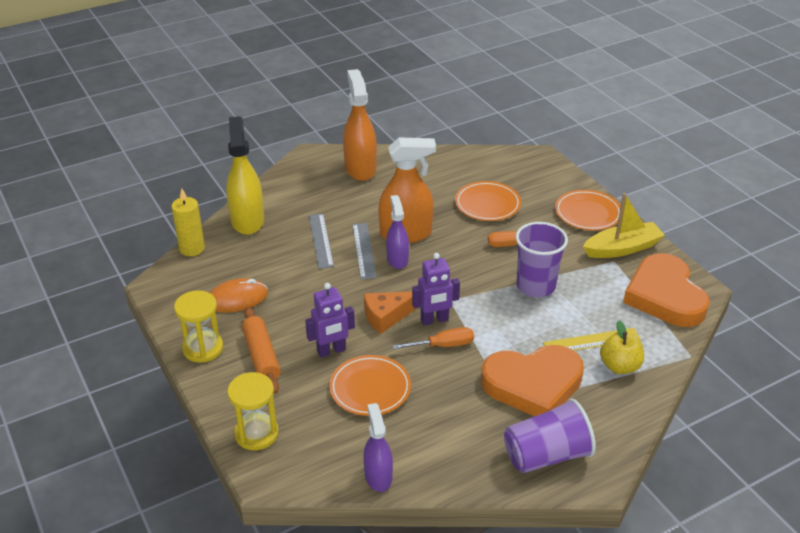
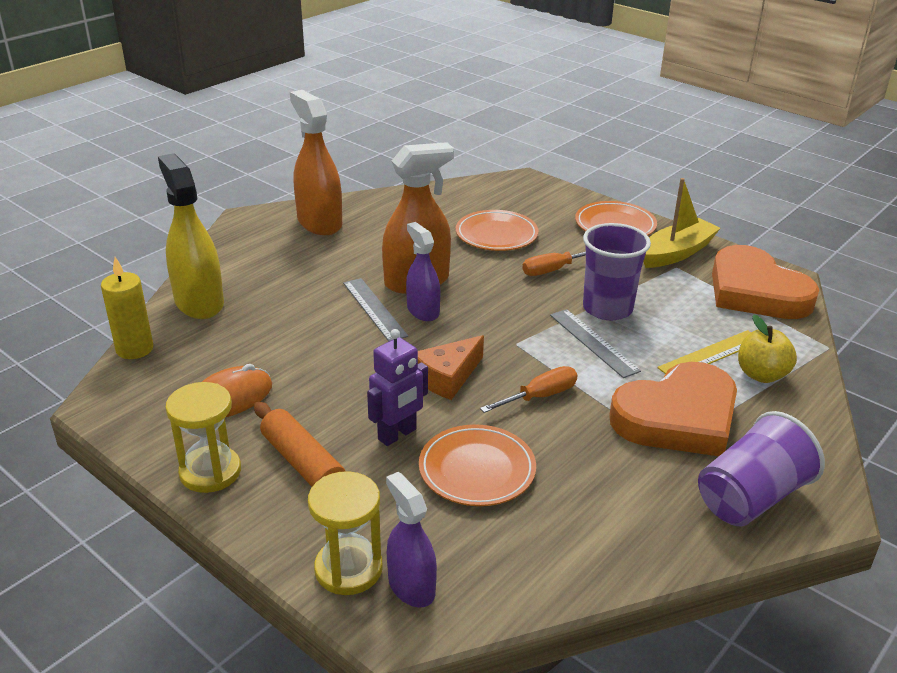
camera: 20 degrees left, 5 degrees down
grey ruler [309,214,334,269] -> grey ruler moved to [550,309,641,378]
purple spray bottle [364,403,393,492] -> purple spray bottle moved to [386,472,437,608]
purple robot [412,253,460,325] -> none

